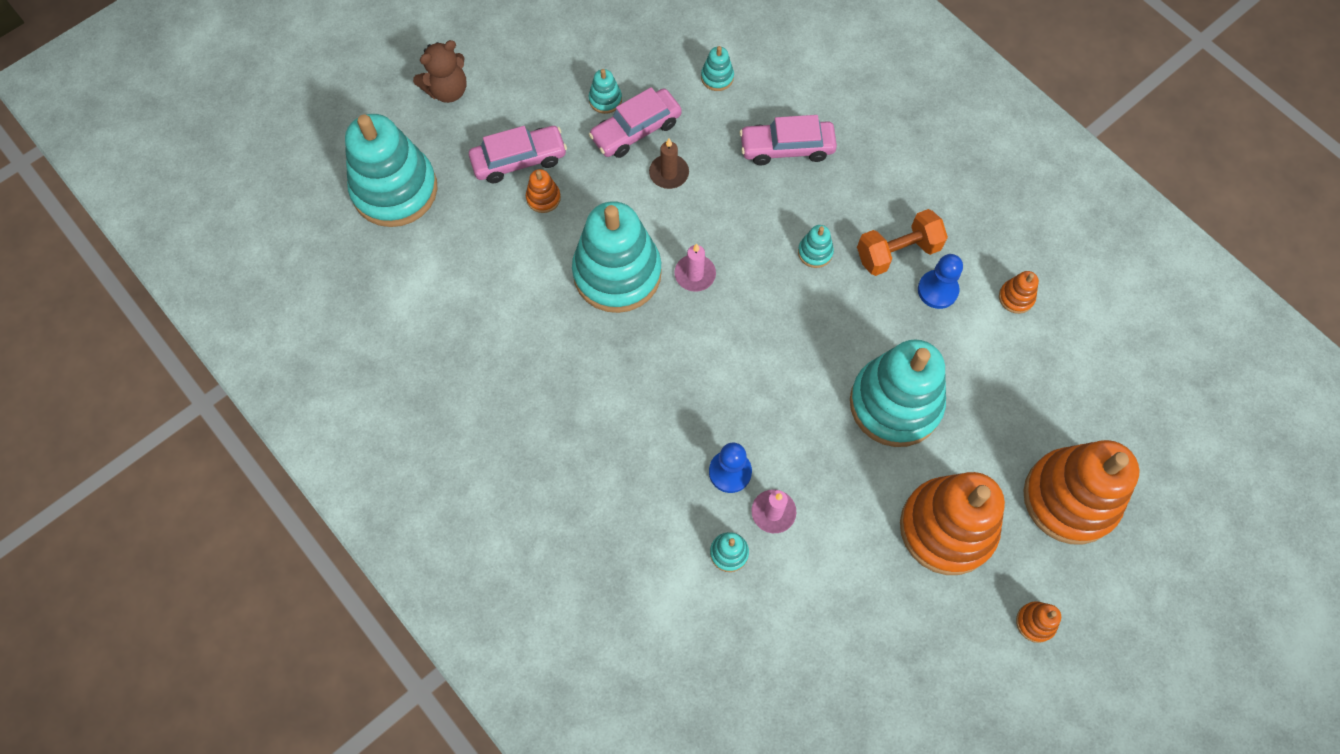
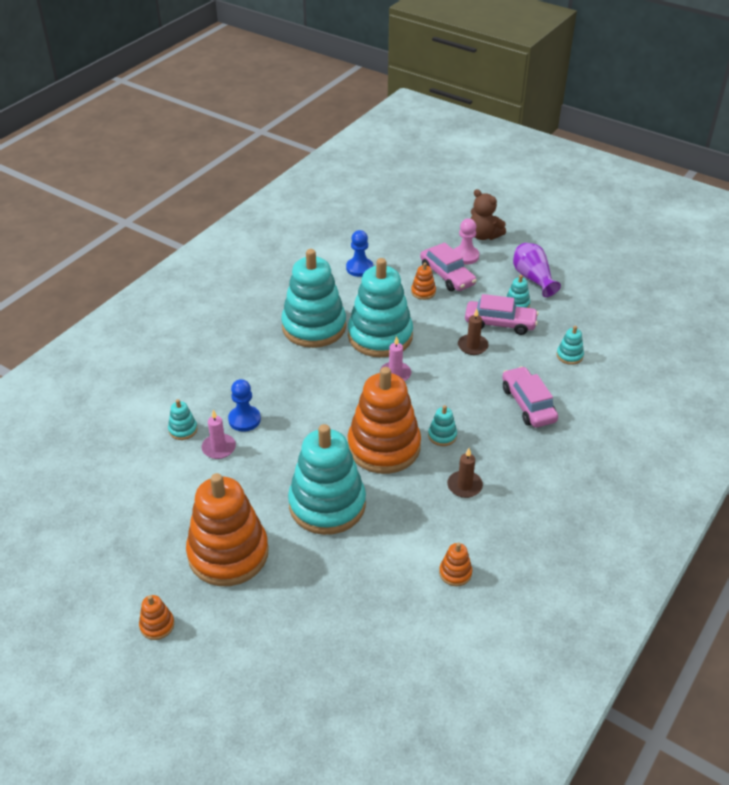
camera: 75 degrees right, 25 degrees down
turquoise stacking toy [345,114,437,227] -> turquoise stacking toy moved to [281,249,346,348]
pink car [589,87,682,158] -> pink car turned 150 degrees clockwise [465,294,539,335]
orange dumbbell [857,209,948,276] -> brown candle [447,448,483,498]
blue pawn [918,254,963,309] -> blue pawn moved to [346,230,373,277]
orange stacking toy [1023,440,1139,545] -> orange stacking toy moved to [348,367,421,474]
none -> pink pawn [454,218,479,265]
none -> purple vase [513,243,561,297]

